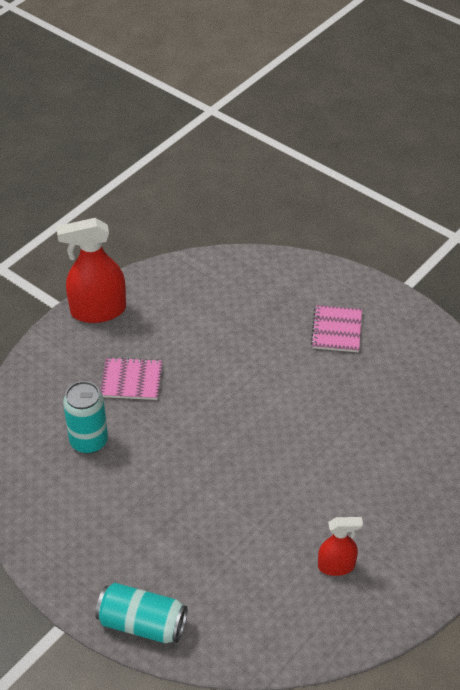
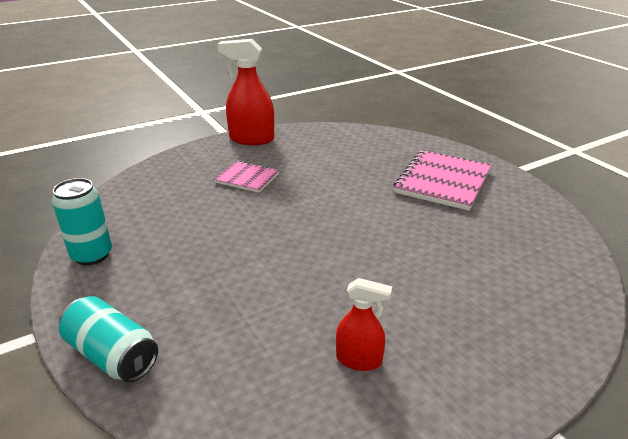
camera: 20 degrees right, 15 degrees down
turquoise can [63,381,108,454] -> turquoise can moved to [52,178,112,265]
pink notebook [311,305,362,352] -> pink notebook [393,150,491,211], size x1.73

